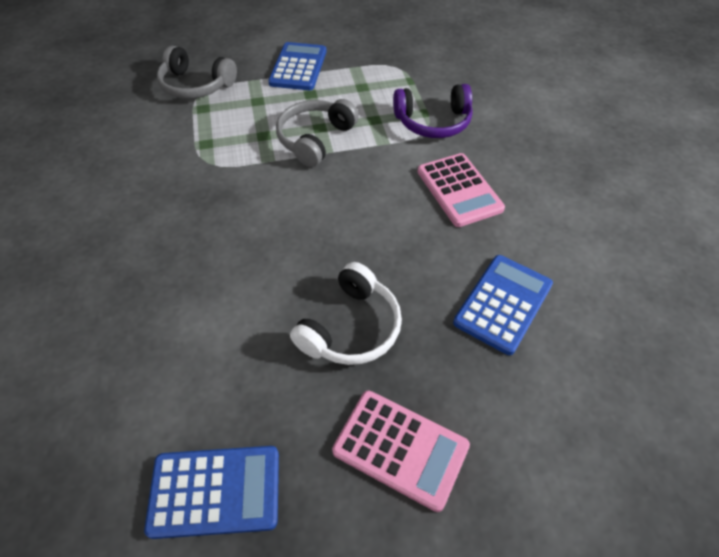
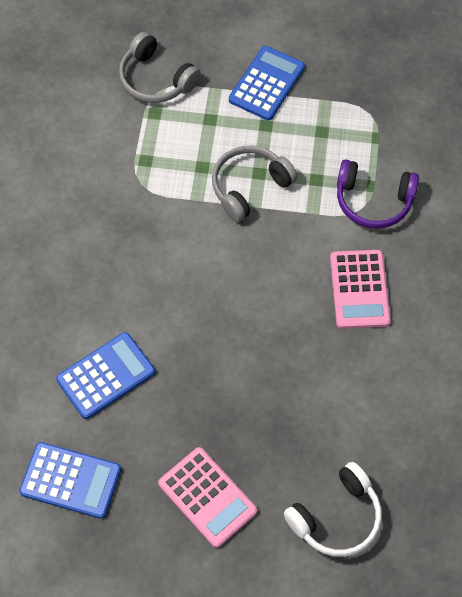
camera: 20 degrees right, 10 degrees up
white headphones [290,262,402,365] -> white headphones moved to [284,462,382,557]
blue calculator [453,255,553,355] -> blue calculator moved to [56,332,155,419]

